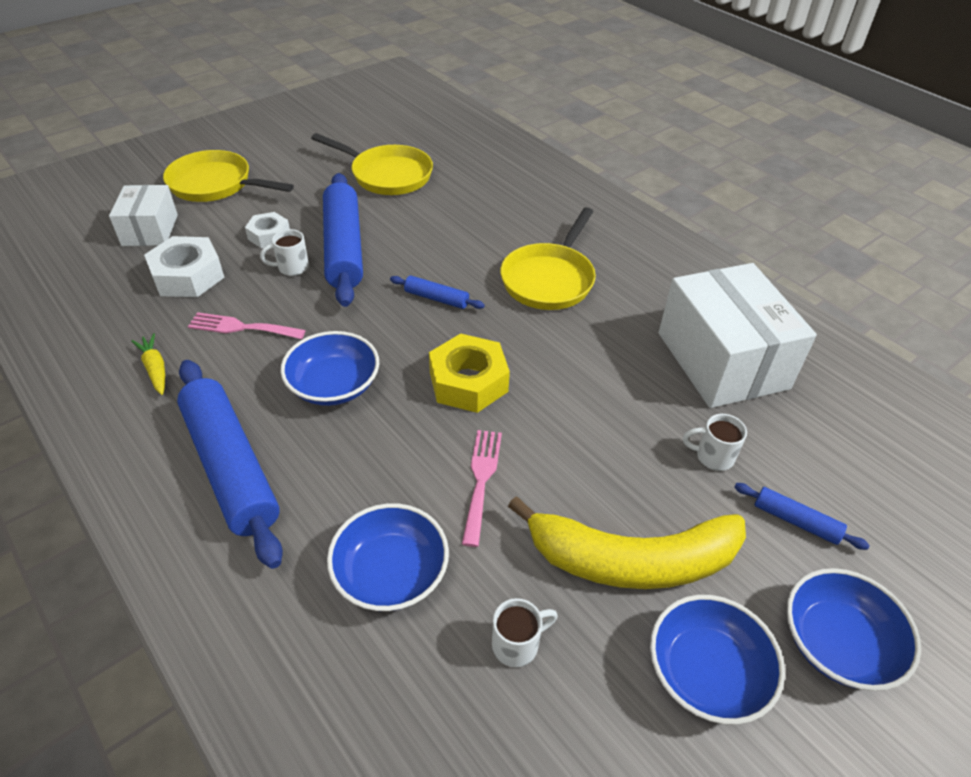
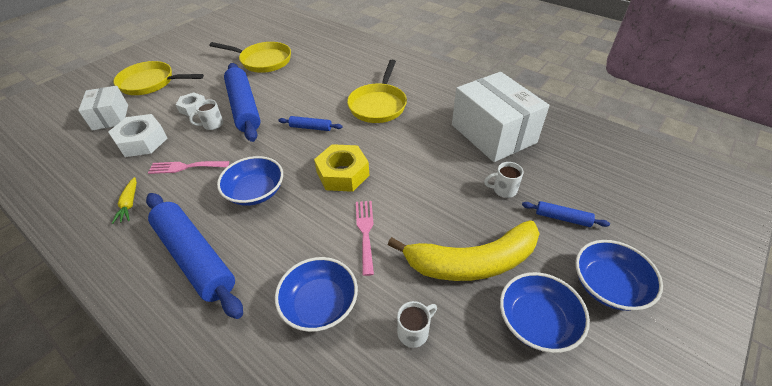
camera: 10 degrees left, 0 degrees up
yellow carrot [131,333,165,395] -> yellow carrot turned 150 degrees counterclockwise [112,177,137,224]

